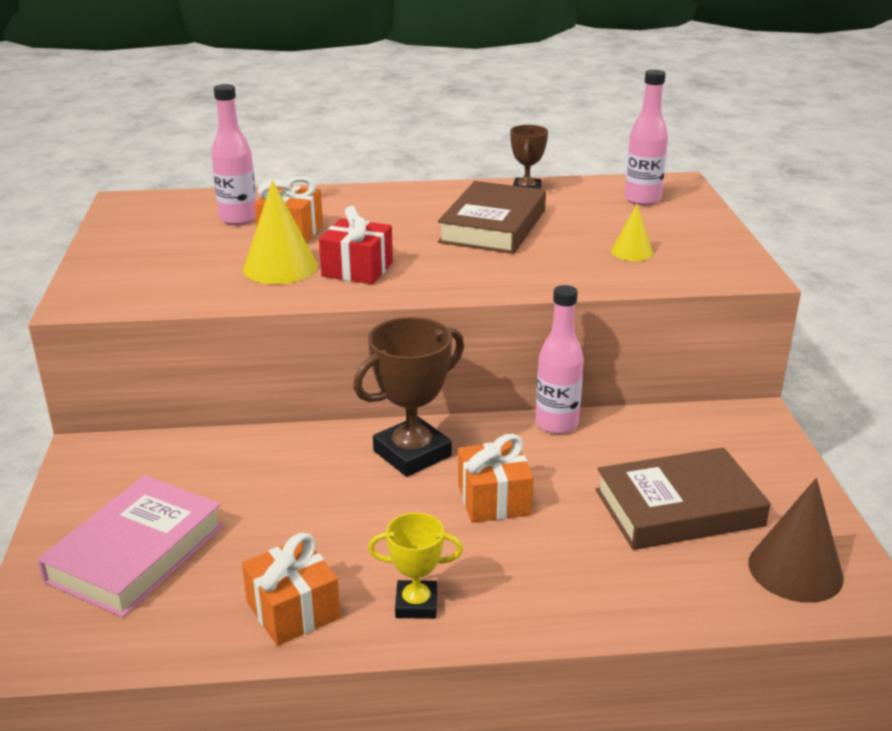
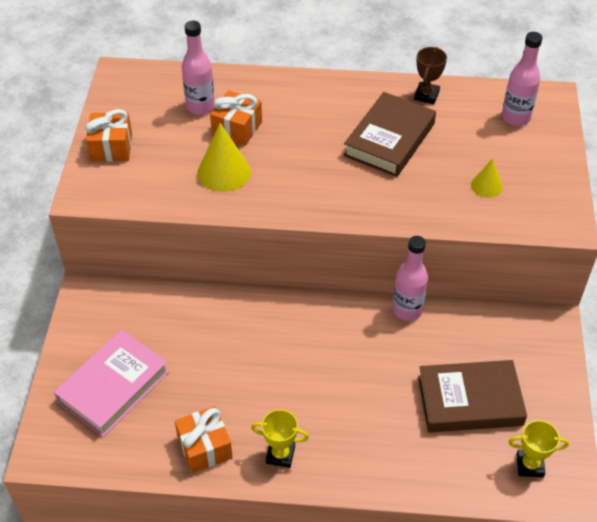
camera: 10 degrees right, 20 degrees up
red gift [319,206,393,284] -> none
brown trophy [353,317,464,477] -> none
orange gift [458,434,533,523] -> orange gift moved to [85,109,132,162]
brown cone [748,478,844,603] -> yellow trophy [508,420,569,477]

